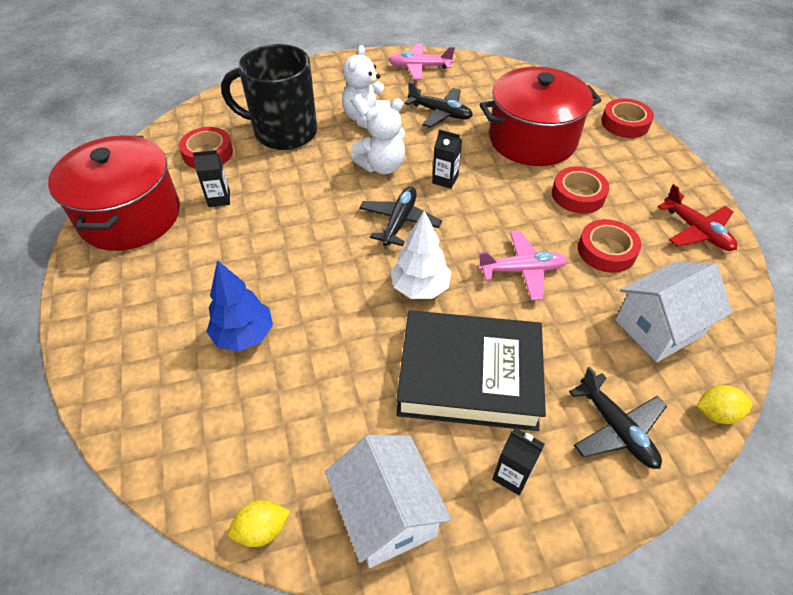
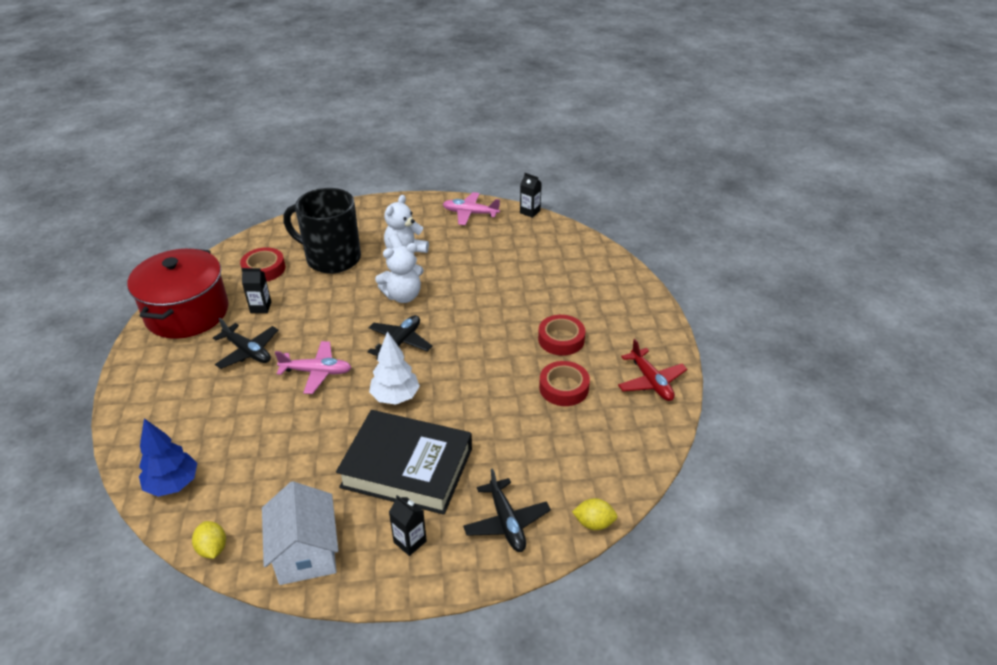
camera: 10 degrees right, 10 degrees down
blue tree [206,260,273,351] -> blue tree moved to [139,418,197,497]
yellow lemon [228,500,290,547] -> yellow lemon turned 75 degrees clockwise [192,521,226,559]
black plane [405,81,473,128] -> black plane moved to [213,318,278,369]
black carton [432,129,462,189] -> black carton moved to [520,173,542,218]
pink plane [478,231,568,300] -> pink plane moved to [275,341,352,394]
red pot [480,67,602,166] -> none
red tape [601,98,654,138] -> none
white house [615,262,732,362] -> none

